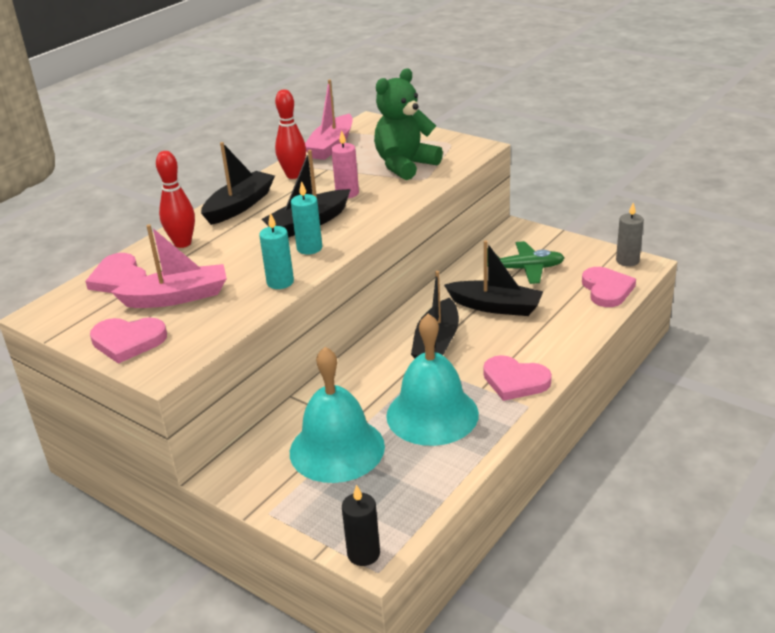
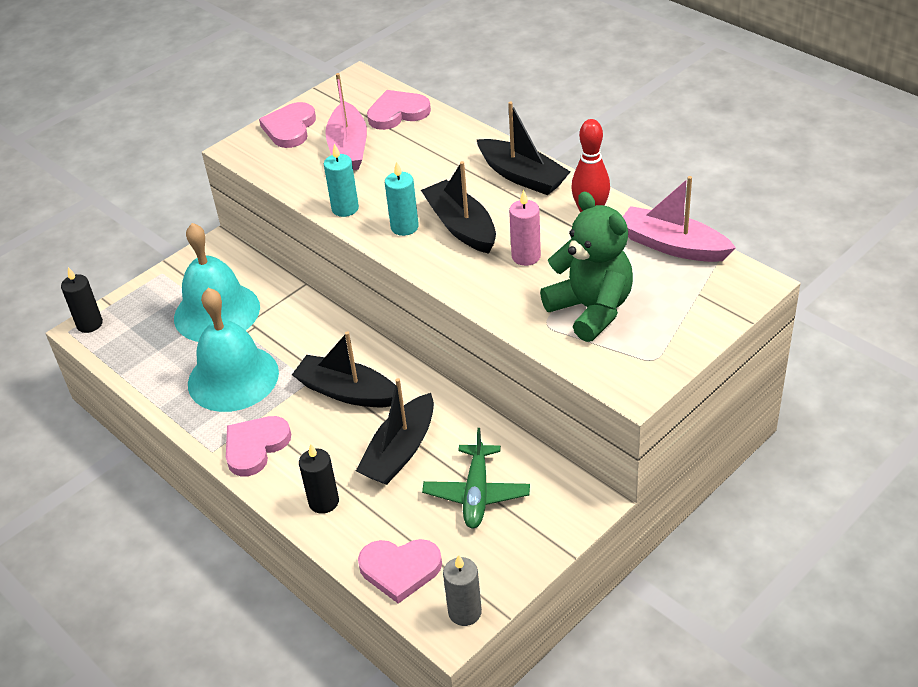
camera: 100 degrees right, 10 degrees up
red bowling pin [156,151,195,248] -> none
none -> black candle [299,443,339,514]

